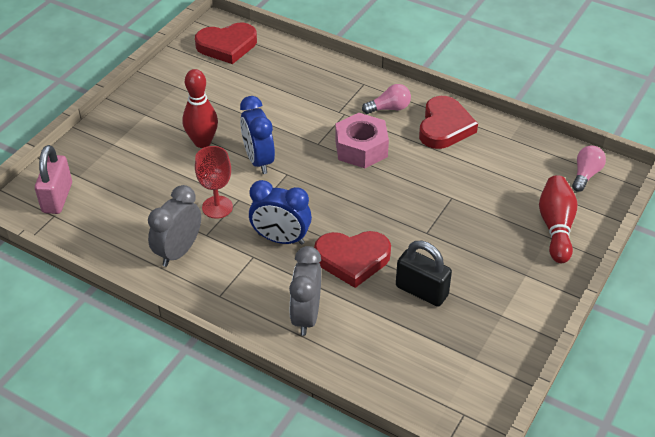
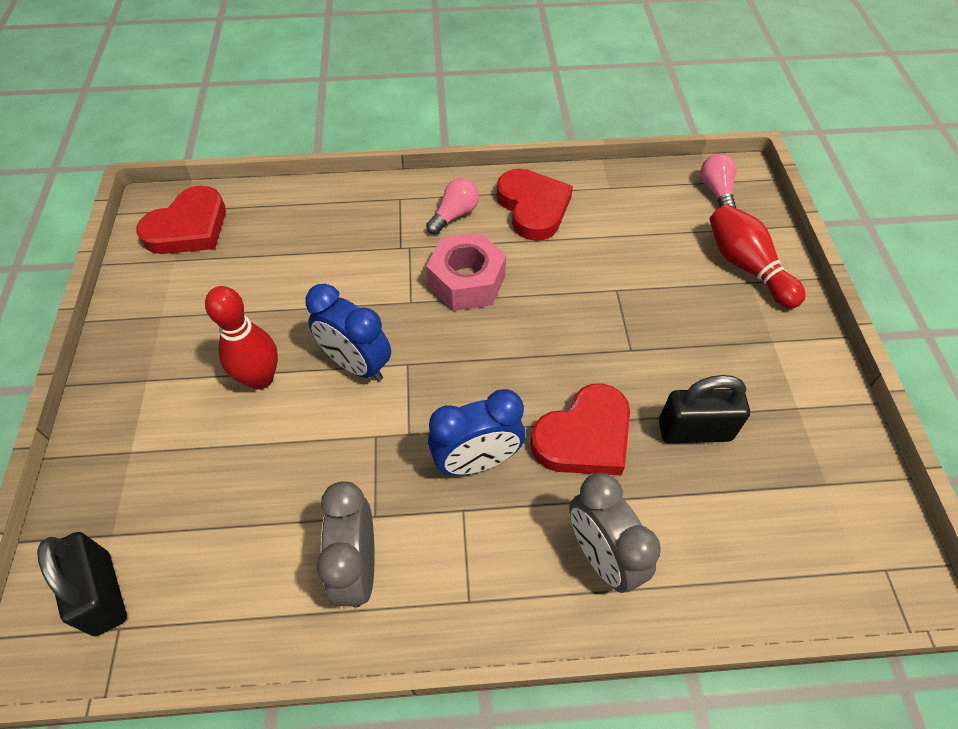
camera: 35 degrees left, 10 degrees up
pink padlock [35,145,72,214] -> black padlock [37,532,127,636]
red goblet [195,146,233,219] -> none

